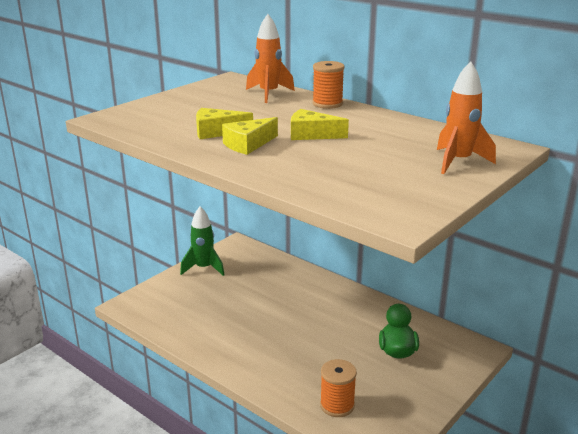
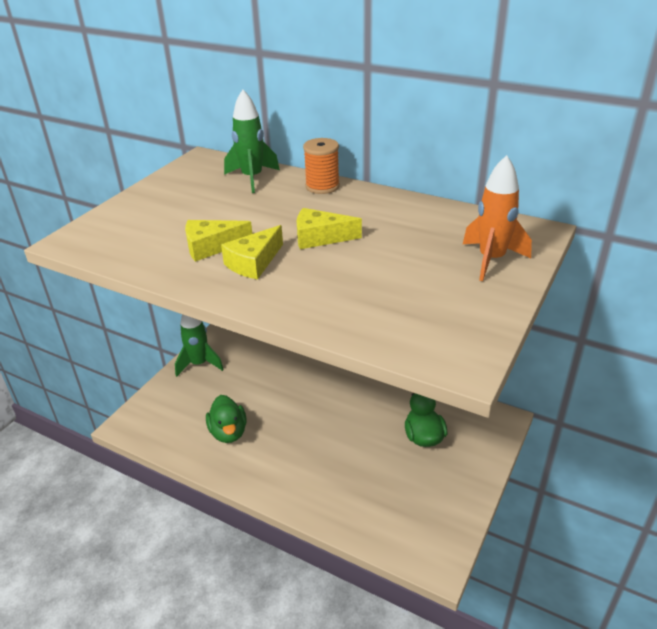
camera: 10 degrees left, 10 degrees up
orange rocket [246,14,295,103] -> green rocket [224,90,280,193]
orange spool [320,359,357,417] -> none
none -> green duck [206,395,247,443]

